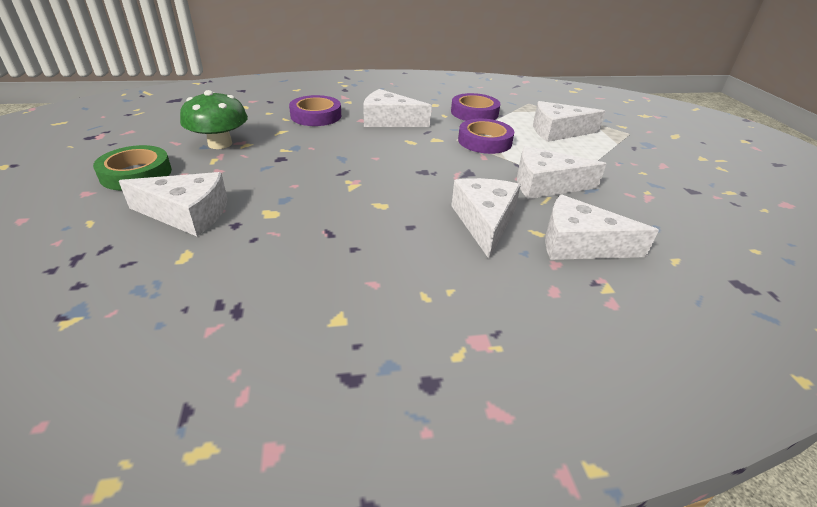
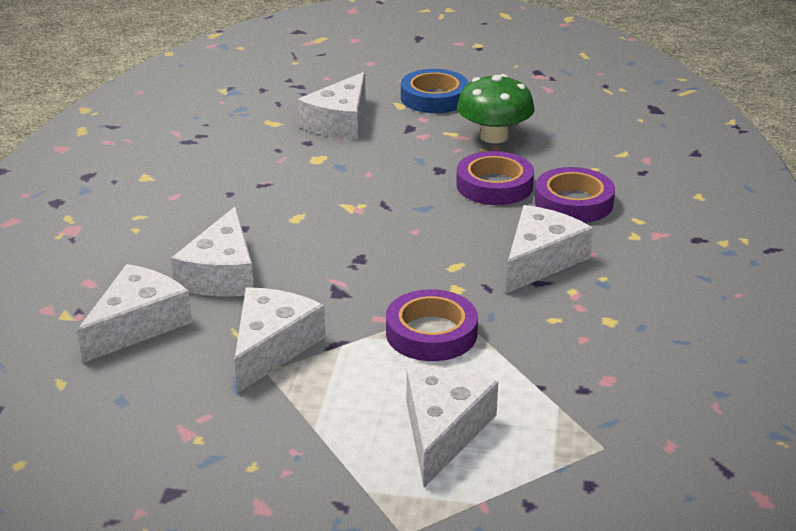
camera: 110 degrees right, 5 degrees down
green tape [93,145,172,191] -> blue tape [401,69,469,113]
purple tape [451,93,501,121] -> purple tape moved to [456,151,534,205]
white cheese [451,178,521,259] -> white cheese turned 75 degrees clockwise [171,207,254,297]

